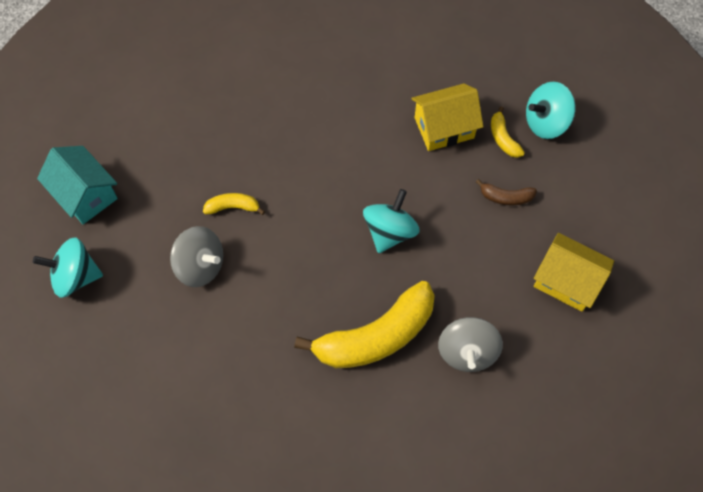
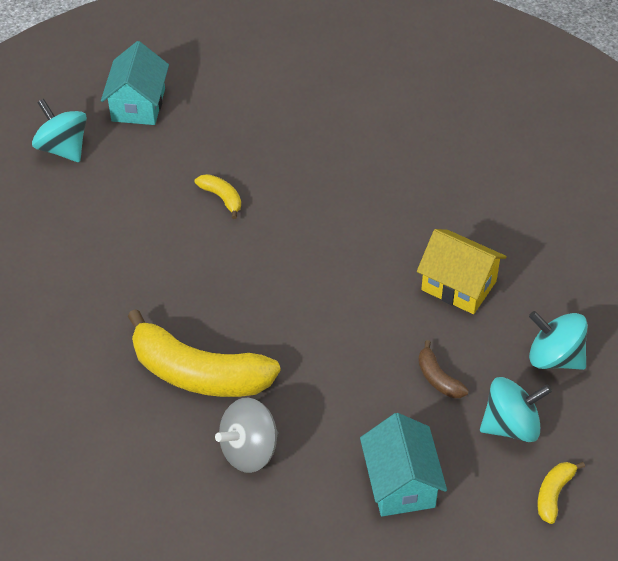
camera: 50 degrees right, 15 degrees down
grey spinning top [170,226,223,287] -> none
turquoise spinning top [363,189,420,253] -> turquoise spinning top moved to [480,377,552,442]
yellow banana [491,106,525,158] -> yellow banana moved to [538,462,585,524]
yellow house [534,233,614,312] -> turquoise house [360,413,447,516]

